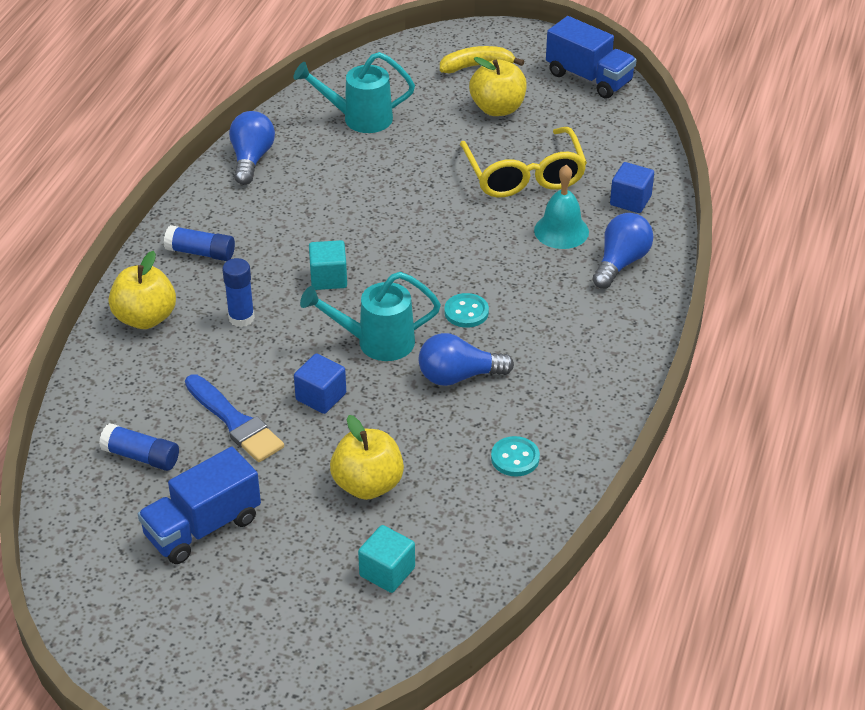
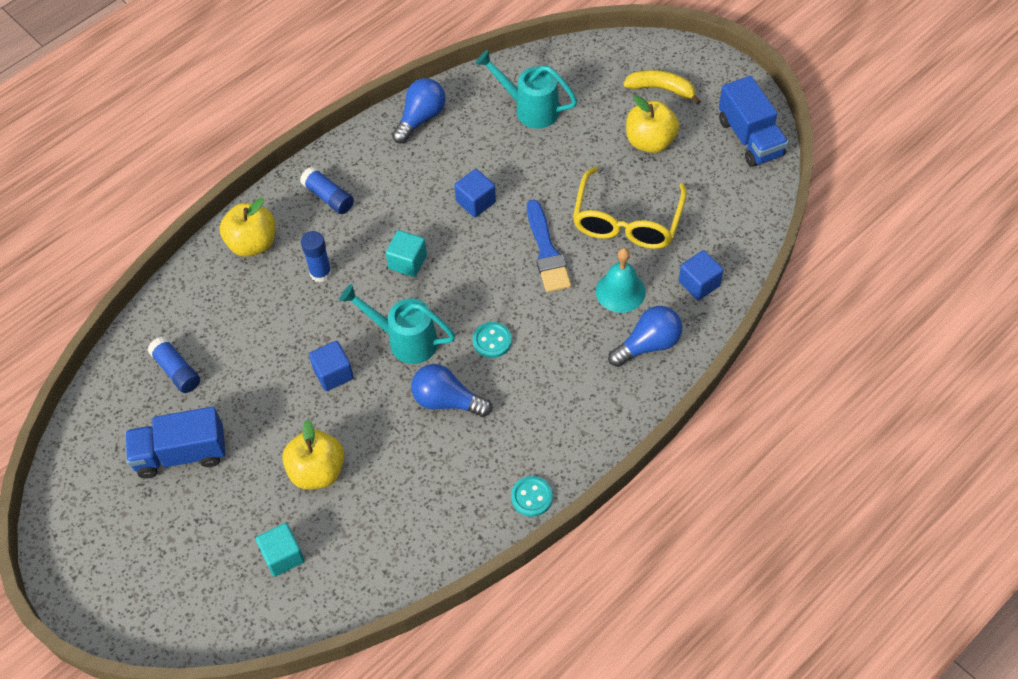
camera: 30 degrees right, 15 degrees up
blue brush [185,374,284,462] -> blue brush moved to [527,200,571,292]
turquoise button [491,436,540,477] -> turquoise button moved to [511,476,553,517]
none -> blue cube [454,169,496,217]

